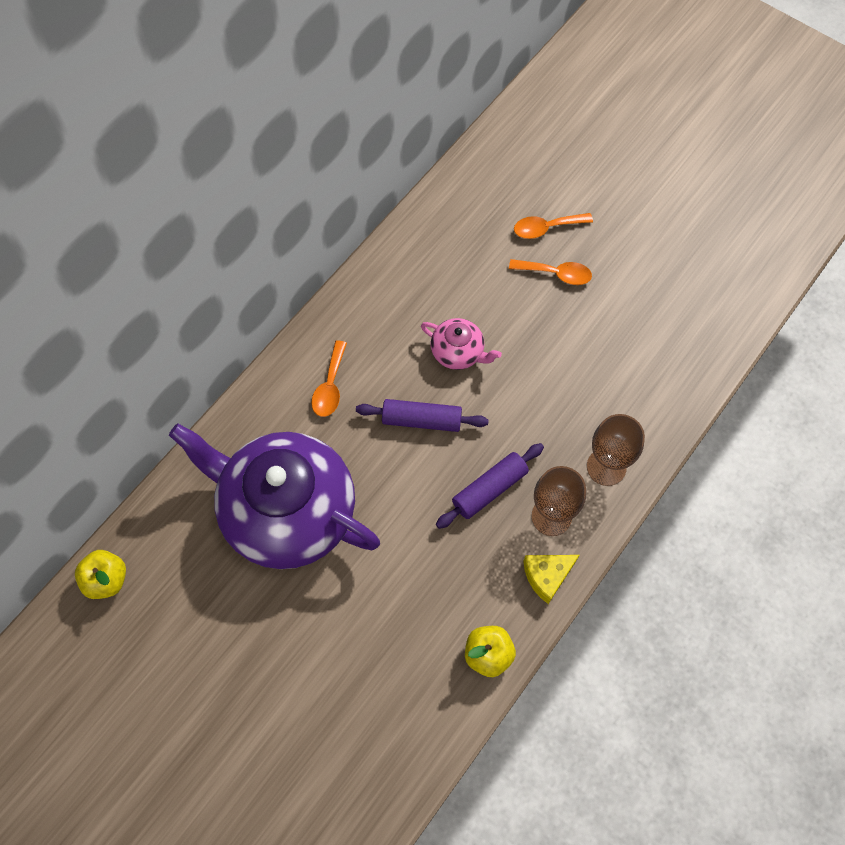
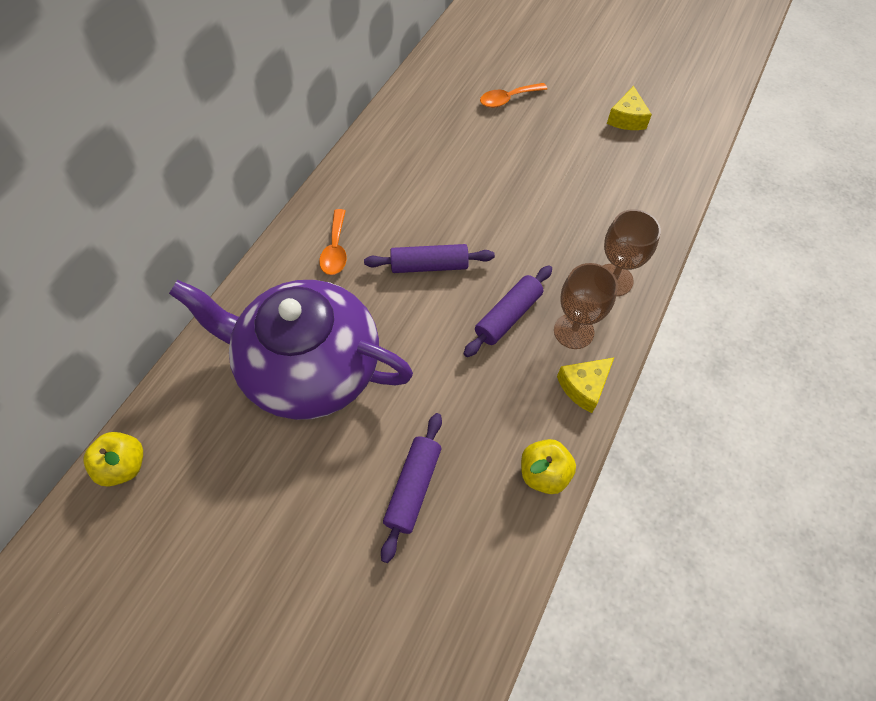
camera: 10 degrees left, 5 degrees down
pink teapot [421,318,502,370] -> none
orange spoon [509,259,592,285] -> none
none -> purple rolling pin [381,413,442,563]
none -> yellow cheese [607,86,652,130]

